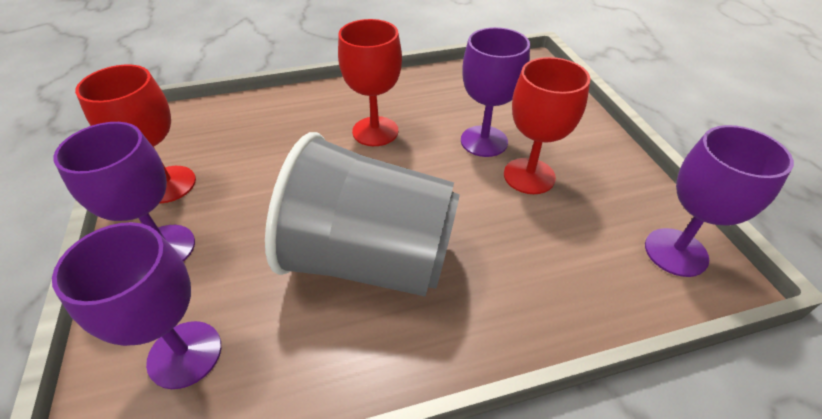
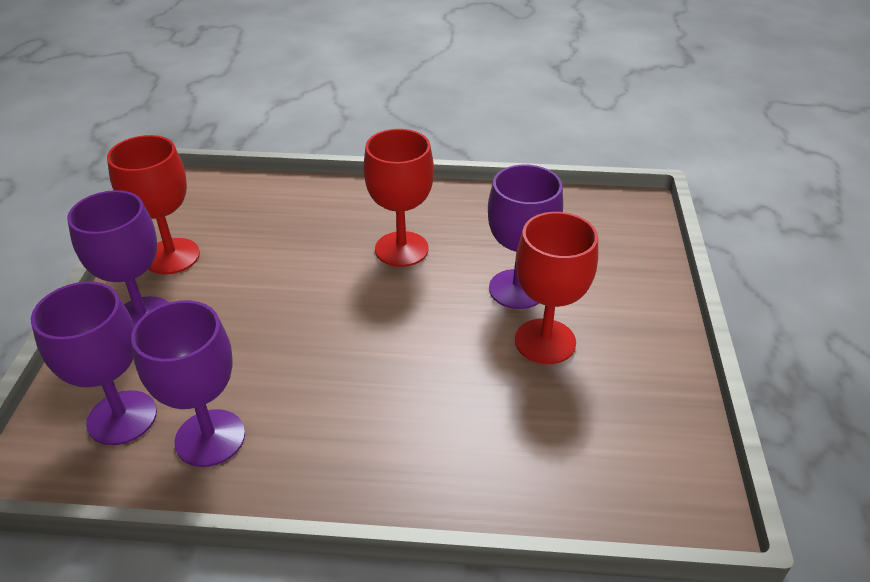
camera: 20 degrees right, 5 degrees down
grey cup [265,132,460,297] -> none
purple goblet [645,125,794,277] -> purple goblet moved to [131,300,245,467]

